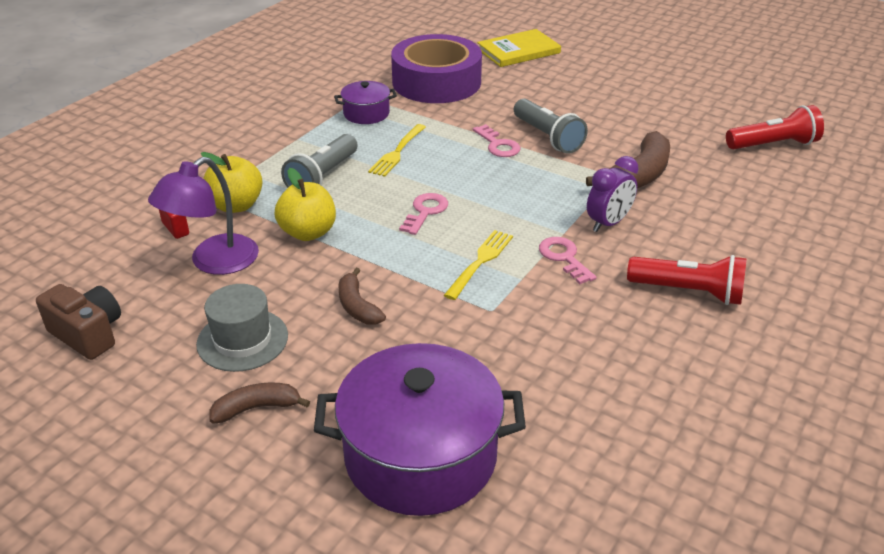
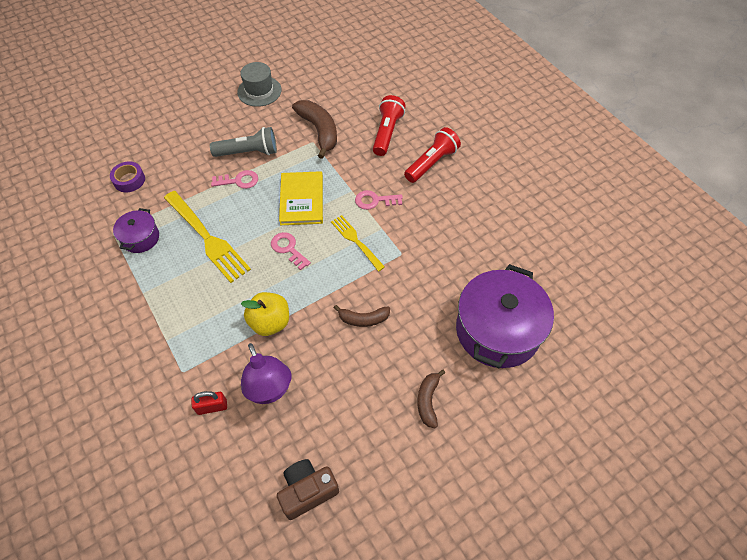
camera: 65 degrees left, 20 degrees up
grey hat [196,284,288,372] -> grey hat moved to [237,62,282,107]
yellow apple [201,152,263,213] -> none
grey flashlight [281,134,358,188] -> none
yellow fork [368,124,426,177] -> yellow fork [164,191,251,283], size x1.70
purple tape [391,34,482,103] -> purple tape [110,162,145,192], size x0.43
yellow book [477,29,561,67] -> yellow book moved to [279,171,323,225]
purple clock [587,156,639,232] -> none
red flashlight [726,105,824,149] -> red flashlight moved to [373,95,406,156]

